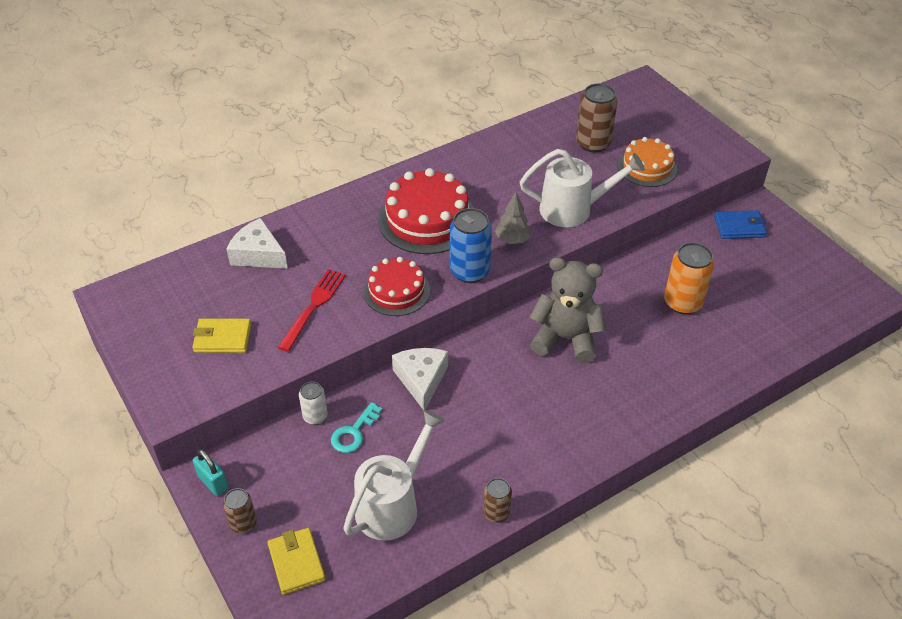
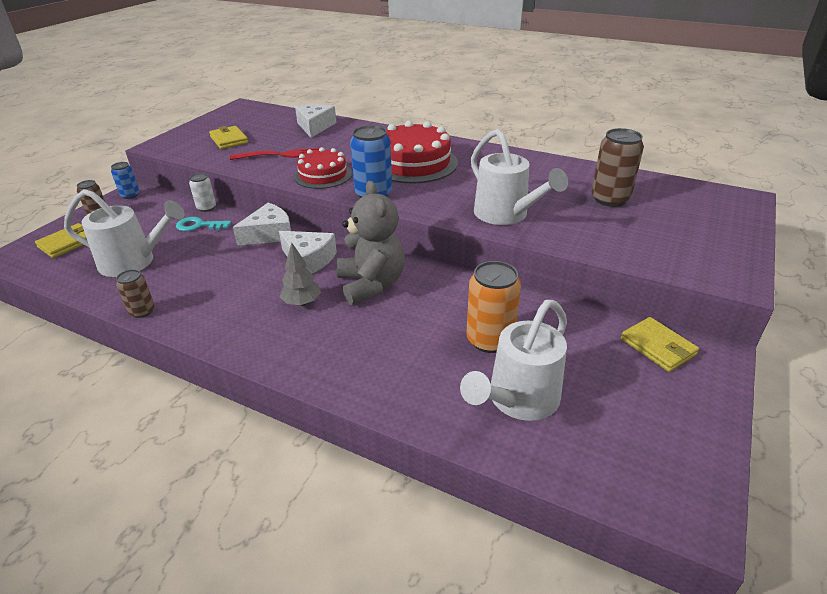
camera: 60 degrees right, 10 degrees down
turquoise padlock [193,449,228,496] -> blue can [111,162,139,199]
grey tree [495,192,531,244] -> grey tree moved to [280,242,321,306]
orange cake [618,137,677,187] -> none
blue wallet [714,210,767,239] -> yellow wallet [621,317,699,372]
none -> white cheese [279,231,337,274]
none -> white watering can [460,300,567,421]

